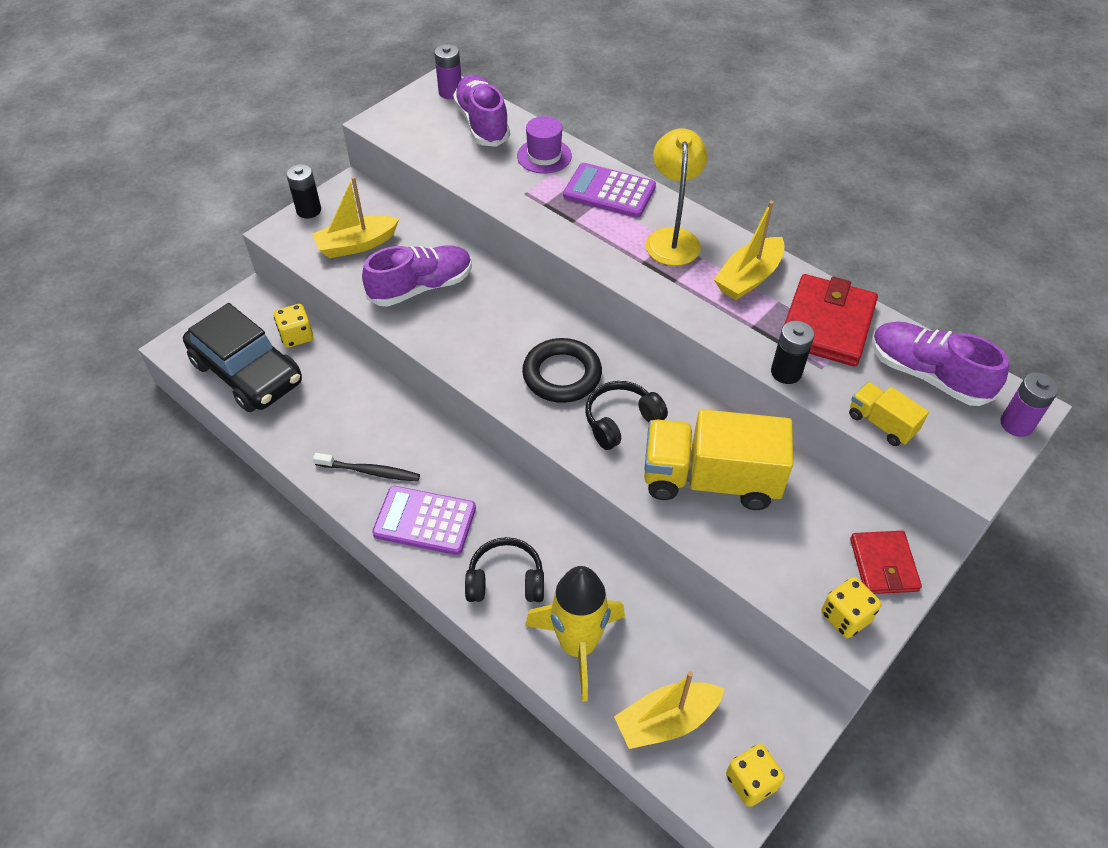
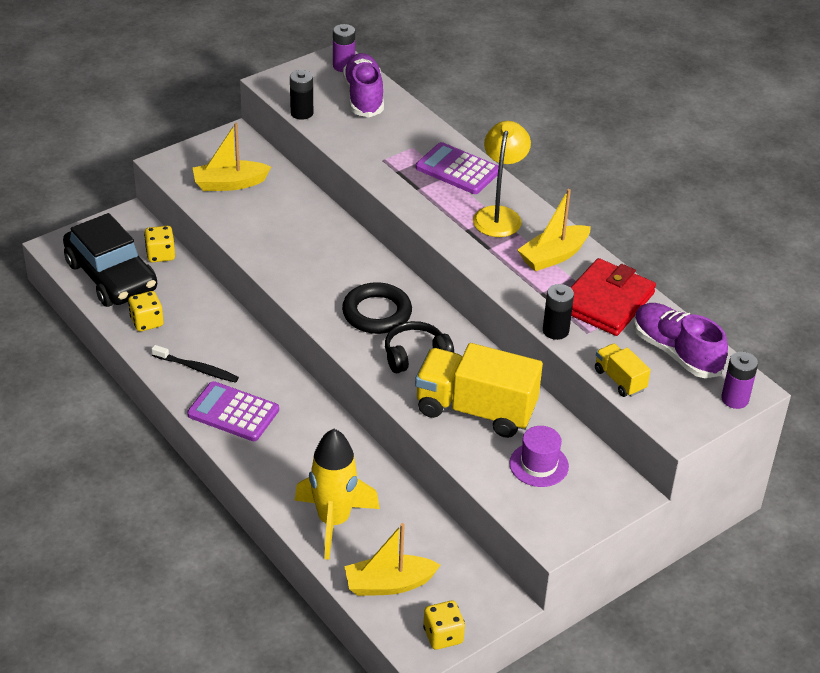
camera: 10 degrees right, 10 degrees down
black battery [286,164,321,218] -> black battery moved to [290,70,313,120]
purple shoe [362,245,472,307] -> none
black headphones [465,537,544,602] -> none
purple hat [517,116,572,174] -> purple hat moved to [509,426,569,487]
yellow dice [821,577,881,638] -> yellow dice moved to [128,291,164,332]
red wallet [850,531,922,594] -> none

